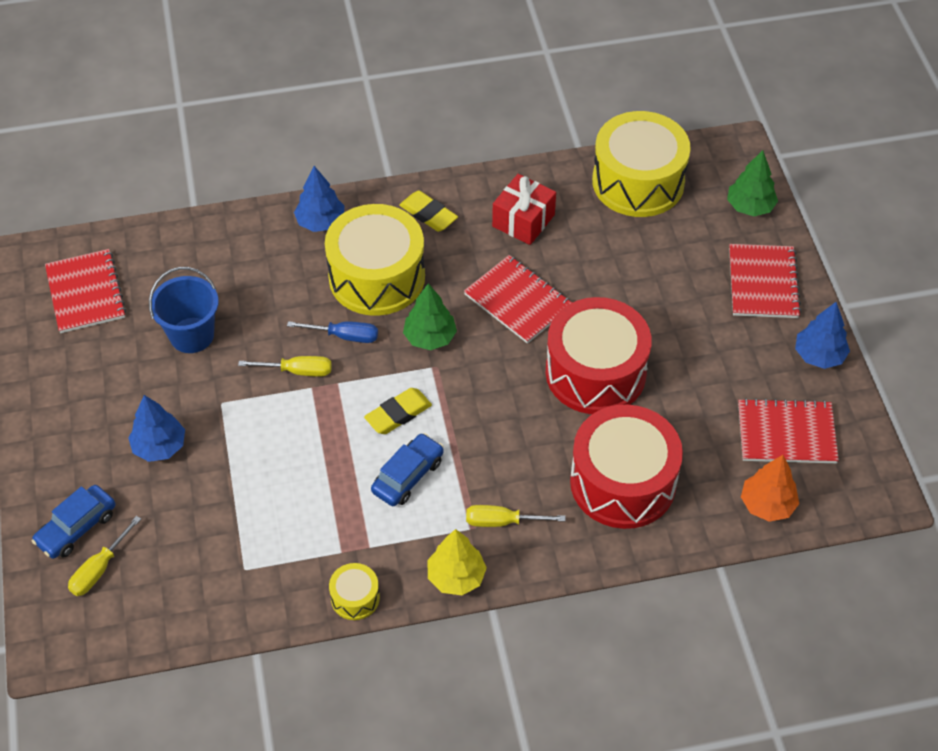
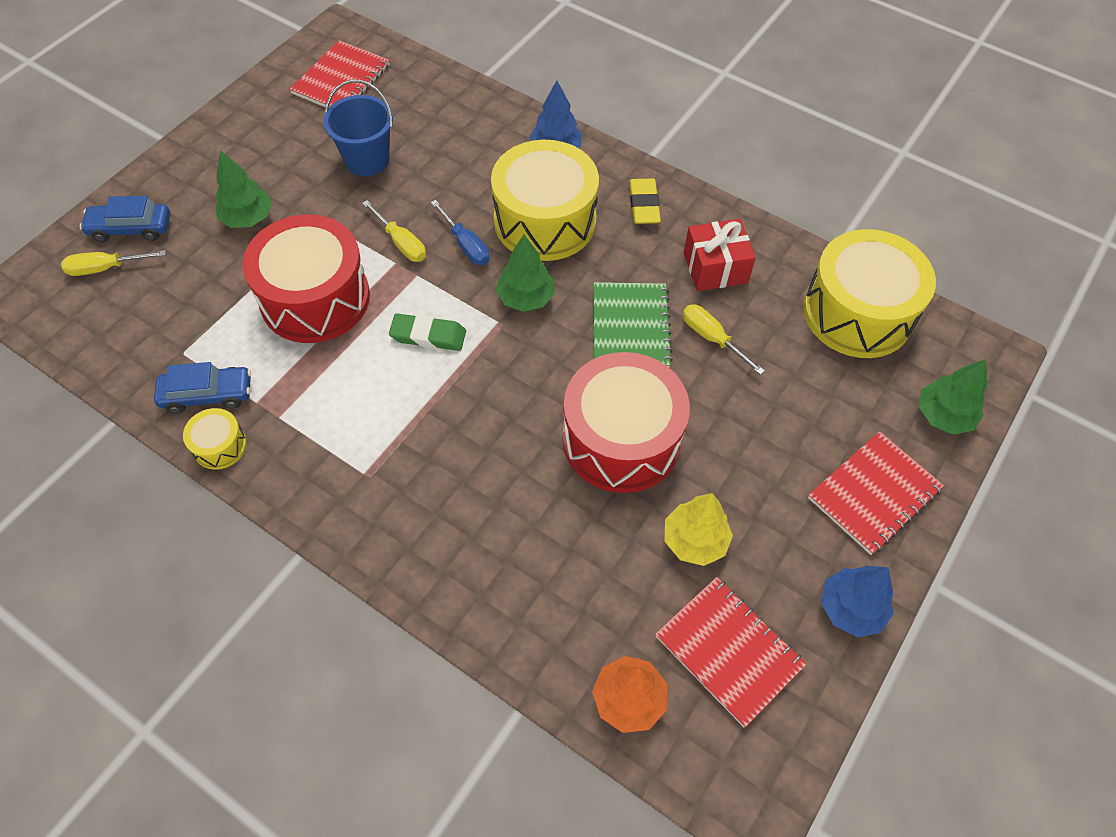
camera: 45 degrees right, 5 degrees up
blue tree [128,395,185,462] -> green tree [215,150,272,228]
yellow eraser [364,388,432,434] -> green eraser [389,314,466,351]
blue car [371,433,444,506] -> blue car moved to [154,362,251,414]
yellow tree [428,529,487,595] -> yellow tree moved to [665,493,733,566]
red notebook [464,255,572,344] -> green notebook [594,282,673,367]
yellow screwdriver [466,505,566,527] -> yellow screwdriver moved to [683,304,765,375]
red drum [570,404,683,529] -> red drum moved to [242,214,370,343]

